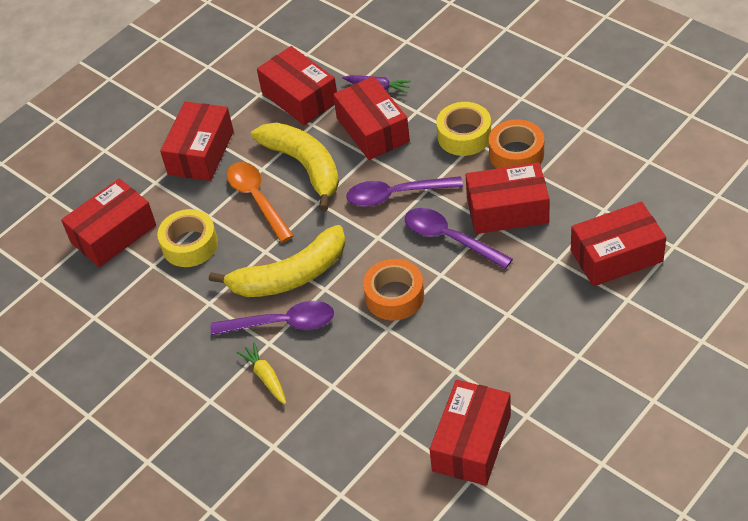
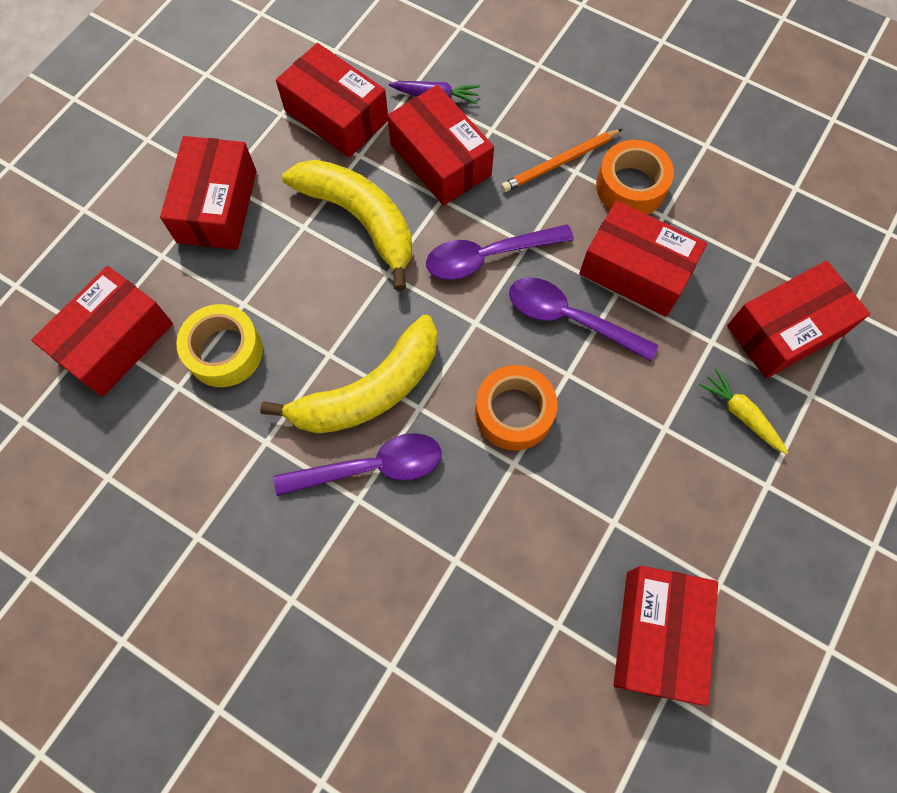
camera: 15 degrees left, 20 degrees up
orange spoon [227,162,294,243] -> none
yellow carrot [237,342,286,404] -> yellow carrot moved to [699,368,788,454]
yellow tape [436,102,491,156] -> orange pencil [501,129,623,192]
red box [466,162,550,234] -> red box turned 45 degrees clockwise [579,201,707,317]

